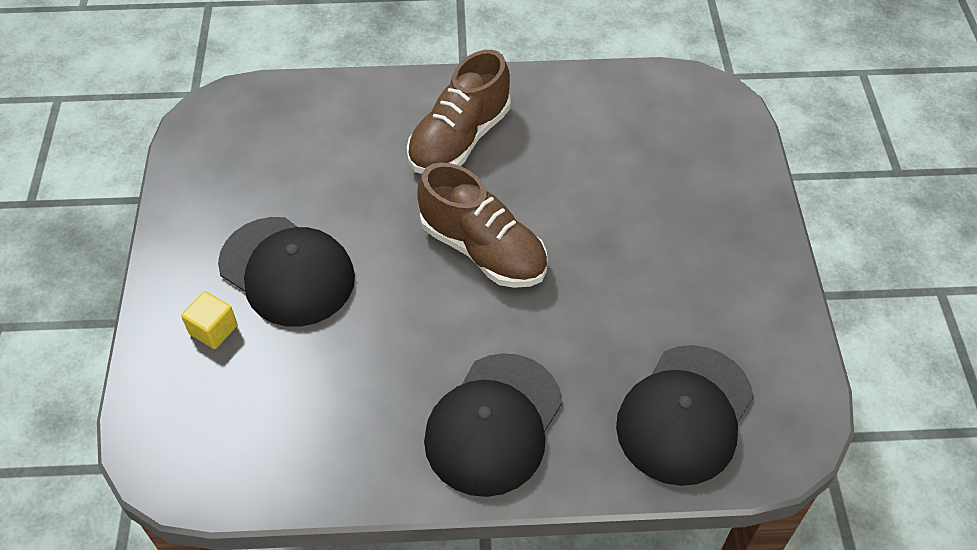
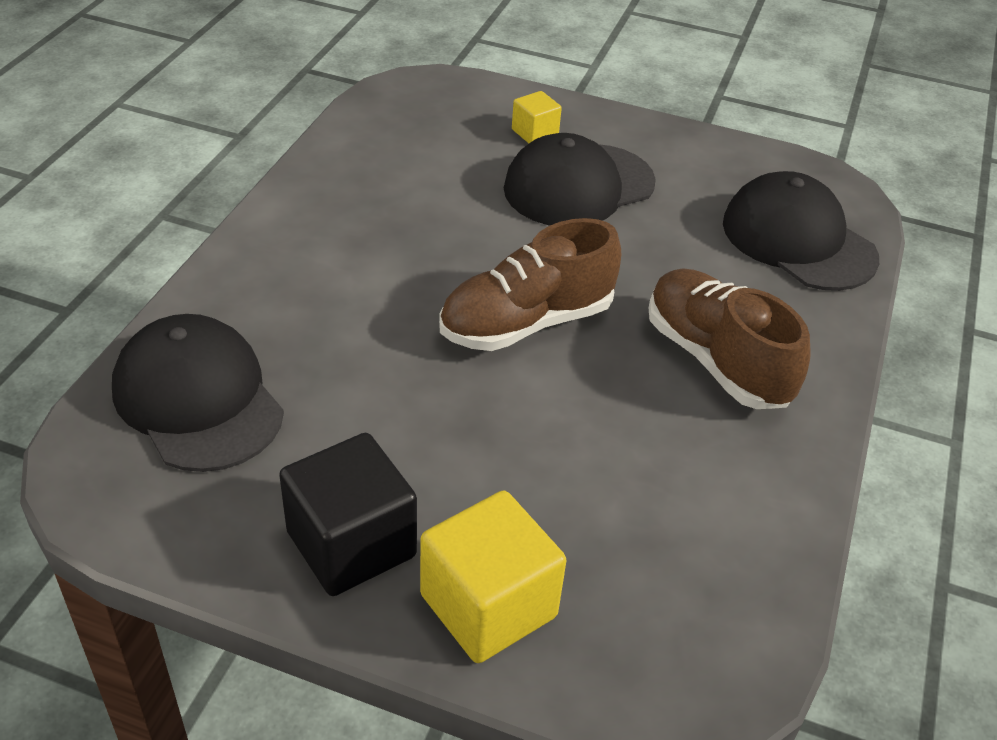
camera: 110 degrees right, 10 degrees down
black cap [424,353,562,497] -> black cap moved to [723,171,879,291]
none -> black cube [279,433,417,596]
none -> yellow cube [420,490,566,663]

